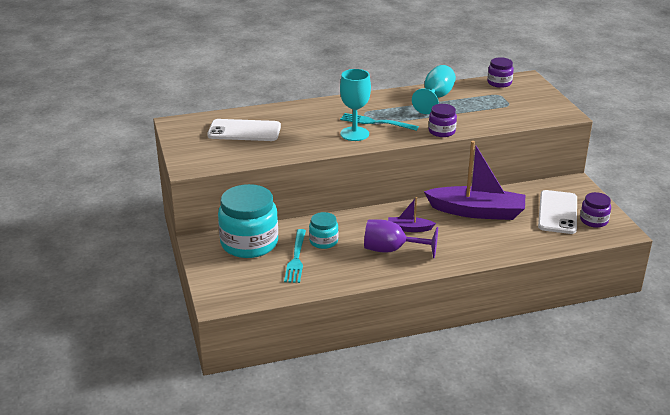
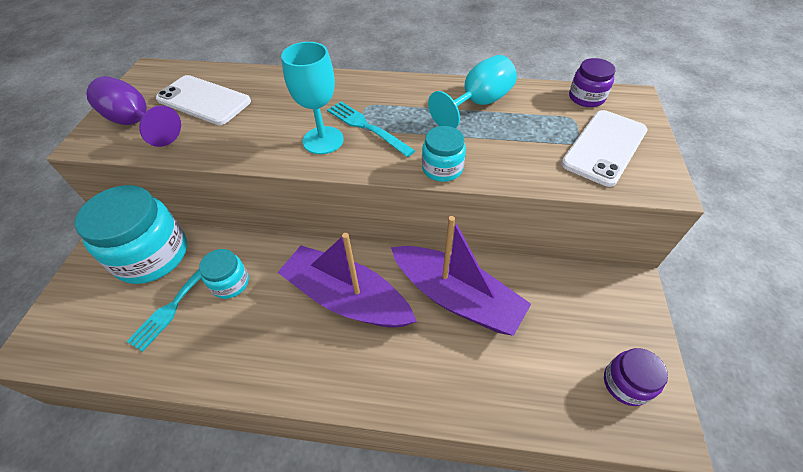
camera: 25 degrees right, 20 degrees up
purple goblet [364,219,438,258] -> purple goblet moved to [86,76,181,147]
purple boat [388,197,436,232] -> purple boat [277,233,417,328], size x2.16
purple jar [429,104,457,137] -> turquoise jar [422,126,466,182]
white phone [538,190,577,234] -> white phone moved to [561,110,648,187]

